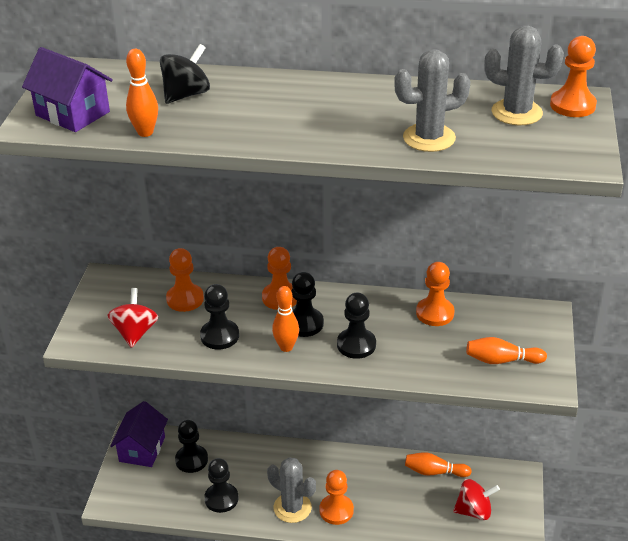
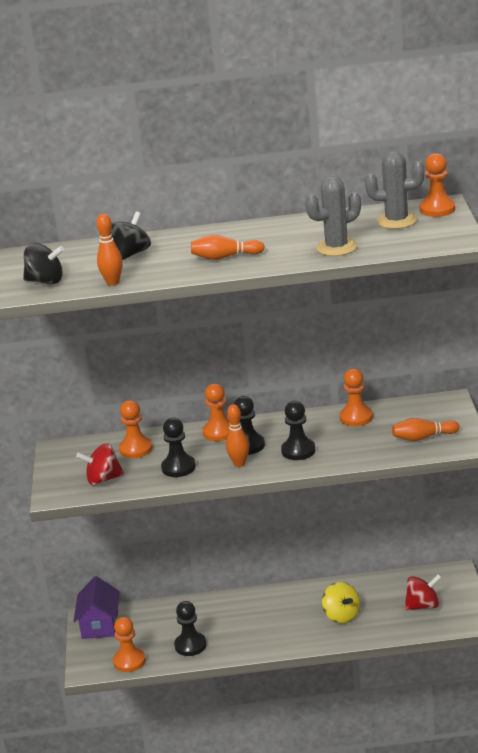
camera: 10 degrees left, 10 degrees down
purple house [22,47,113,132] -> black spinning top [23,243,64,285]
red spinning top [107,288,158,348] -> red spinning top turned 90 degrees counterclockwise [76,443,124,485]
black pawn [175,420,208,473] -> none
grey cactus [267,457,316,523] -> none
orange pawn [319,470,354,525] -> orange pawn moved to [113,617,146,672]
orange bowling pin [405,452,472,477] -> orange bowling pin moved to [191,235,265,260]
none -> yellow spinning top [322,582,360,623]

